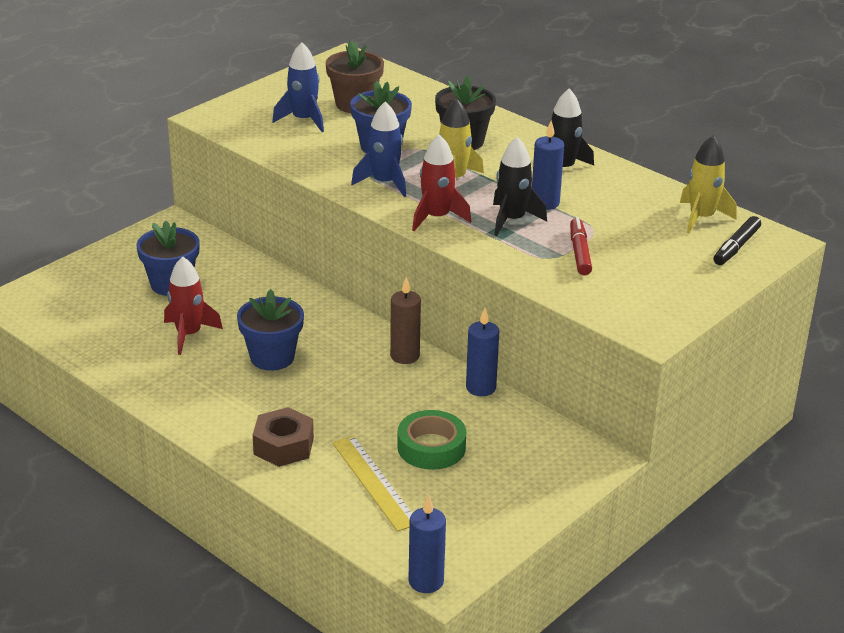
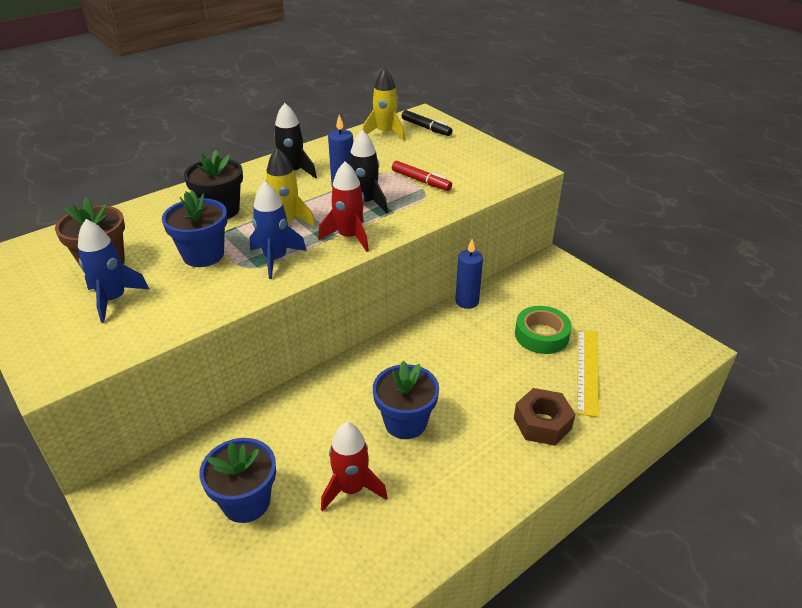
camera: 80 degrees left, 5 degrees up
yellow ruler [332,436,412,532] -> yellow ruler turned 60 degrees counterclockwise [577,329,599,417]
brown candle [390,277,421,364] -> none
blue candle [408,495,446,593] -> none
red marker [570,217,592,275] -> red marker turned 150 degrees counterclockwise [392,161,452,191]

